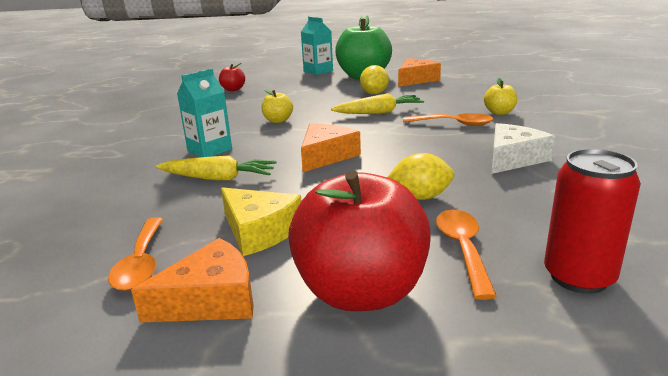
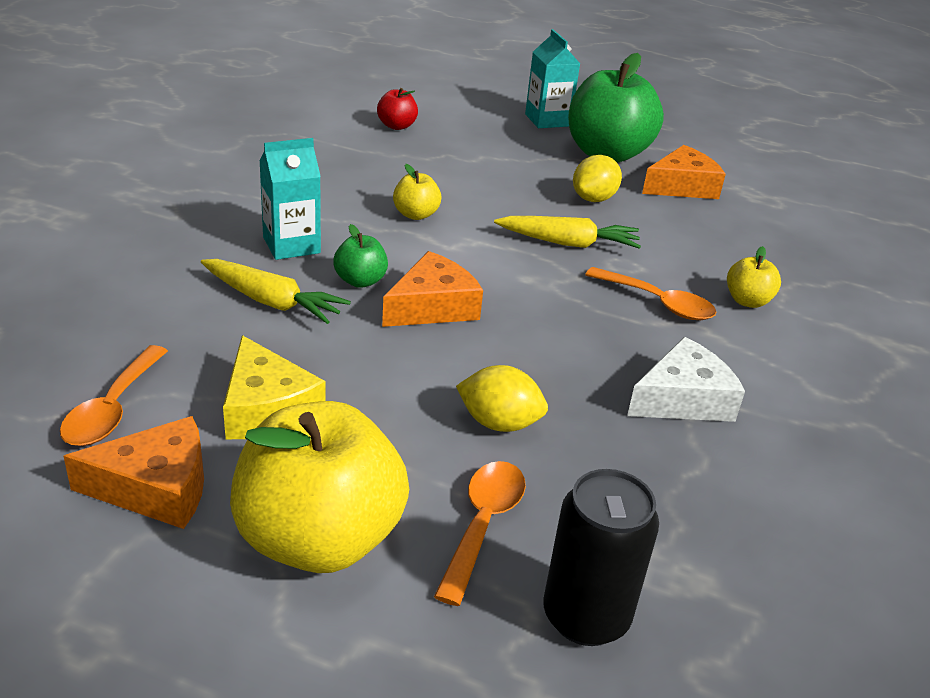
camera: 15 degrees right, 10 degrees up
red apple [288,170,431,311] -> yellow apple [230,401,409,573]
red can [544,149,641,294] -> black can [543,469,659,646]
none -> green apple [333,224,388,288]

